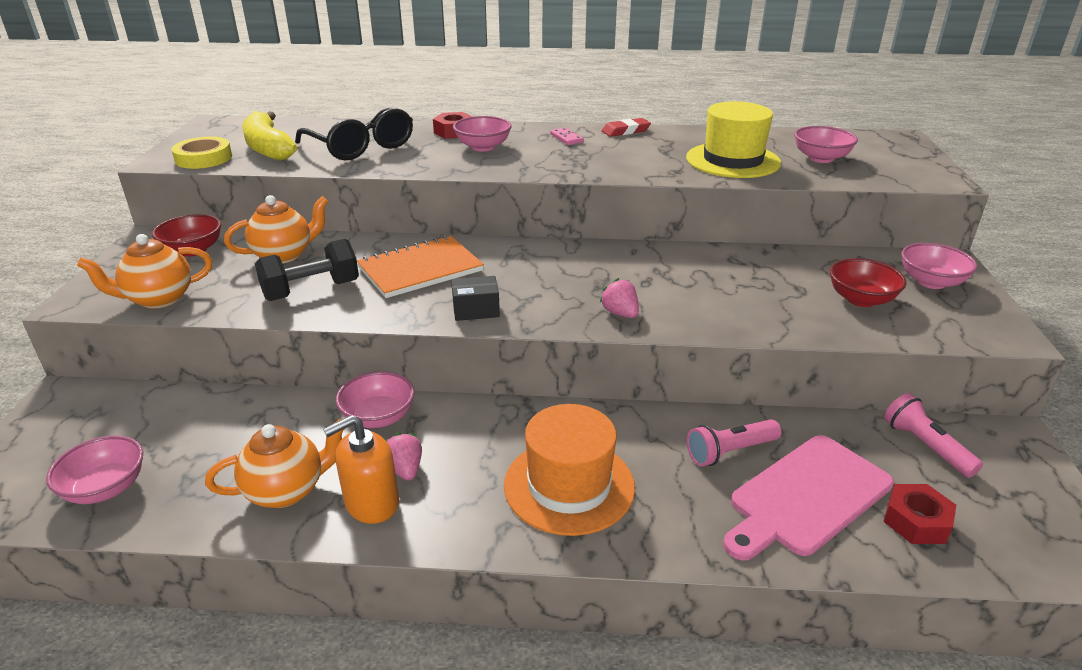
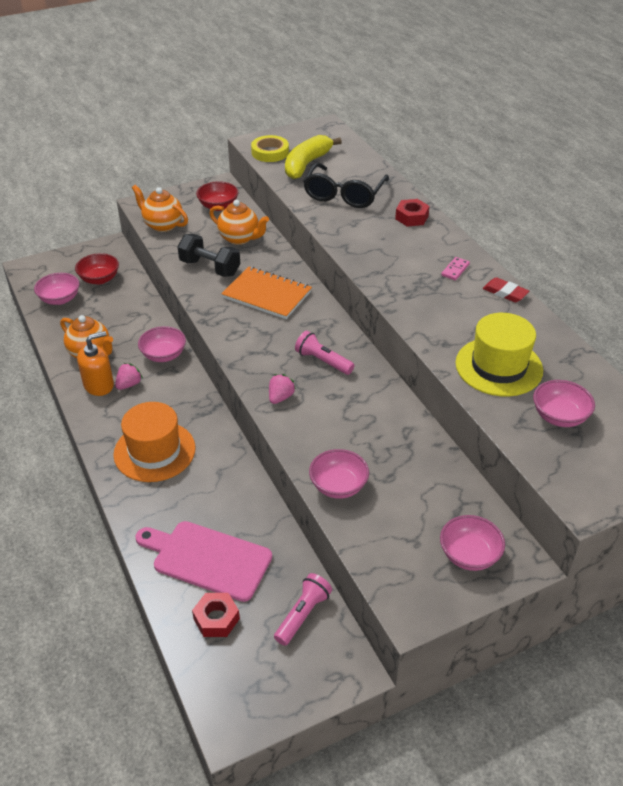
camera: 60 degrees right, 10 degrees up
orange soap dispenser [323,415,399,524] -> orange soap dispenser turned 120 degrees clockwise [77,331,114,396]
black box [451,276,500,321] -> none
pink bowl [453,116,512,152] -> pink bowl moved to [309,449,369,499]
pink flashlight [687,419,781,466] -> pink flashlight moved to [295,331,354,375]
red bowl [830,258,907,307] -> red bowl moved to [75,253,119,285]

